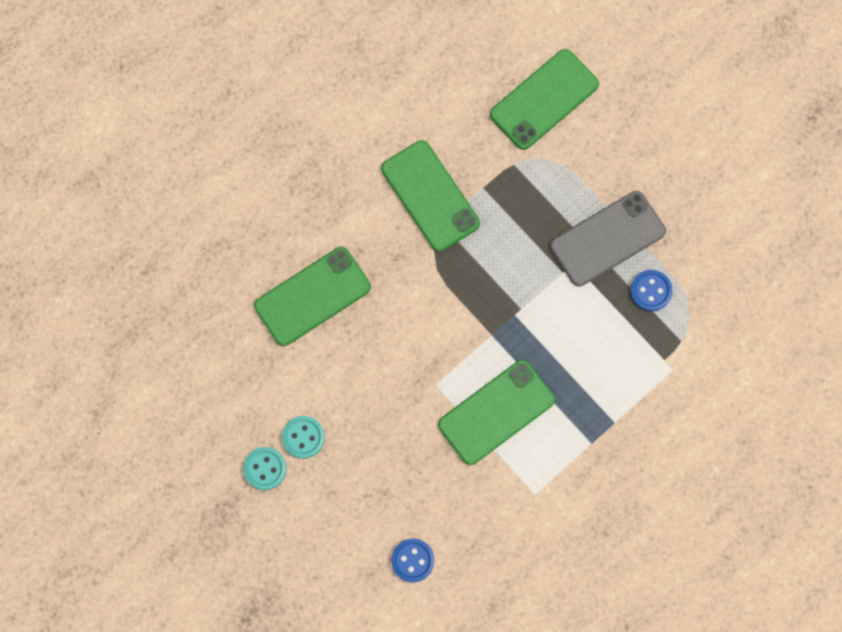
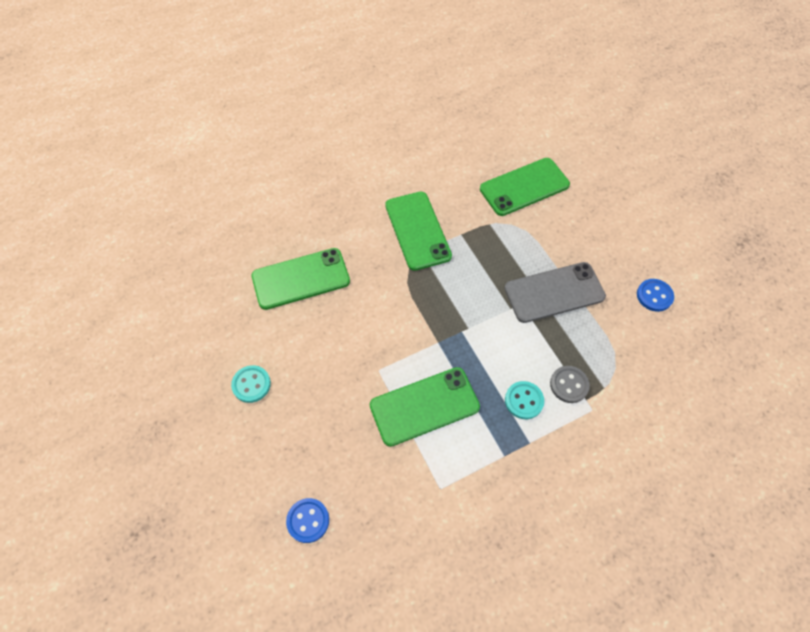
camera: 15 degrees right, 15 degrees down
turquoise button [243,447,286,490] -> turquoise button moved to [505,381,544,419]
blue button [630,270,673,311] -> blue button moved to [637,279,674,312]
none -> grey button [550,366,590,403]

